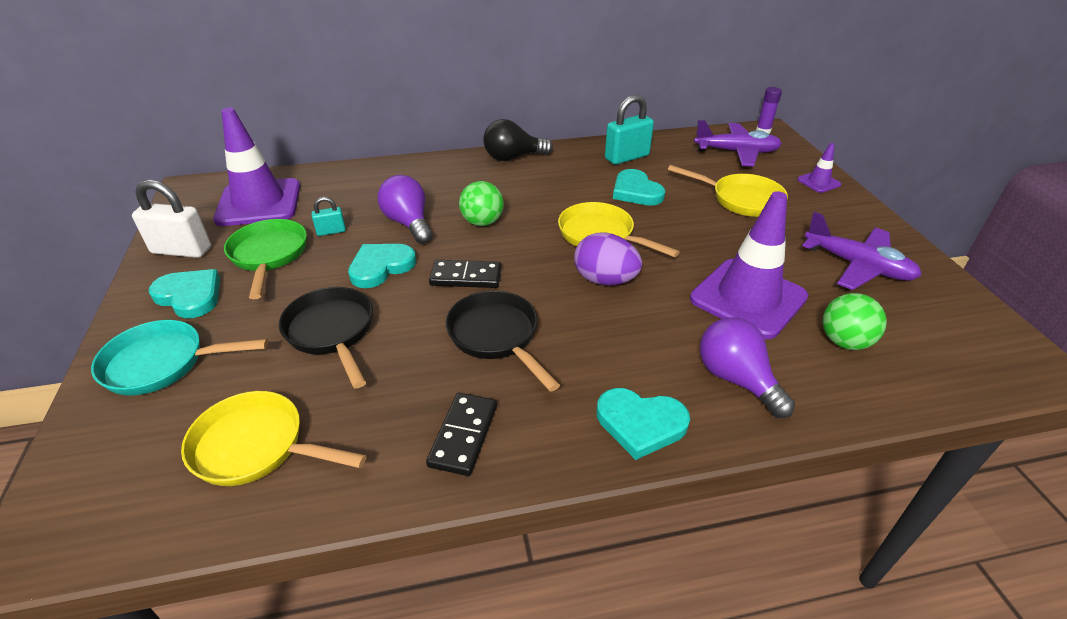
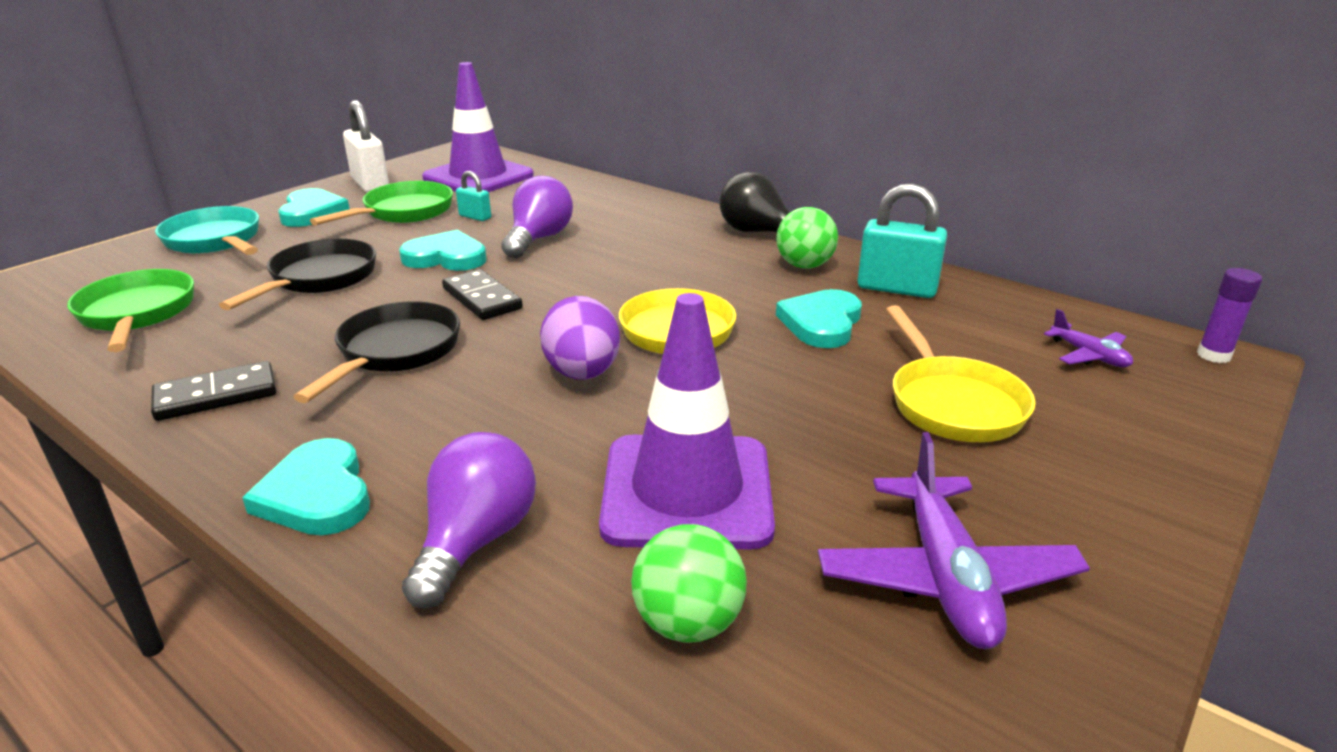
camera: 50 degrees right, 10 degrees down
yellow pan [181,391,366,486] -> green pan [67,269,194,352]
green ball [459,181,504,226] -> green ball moved to [776,207,838,269]
purple plane [694,120,782,166] -> purple plane [1044,309,1133,367], size x0.53
purple traffic cone [797,143,841,193] -> none

